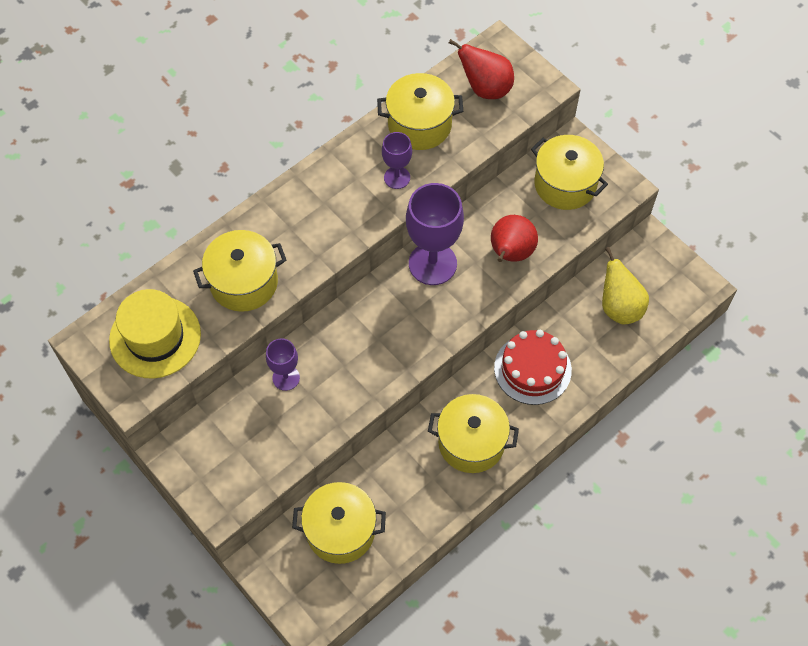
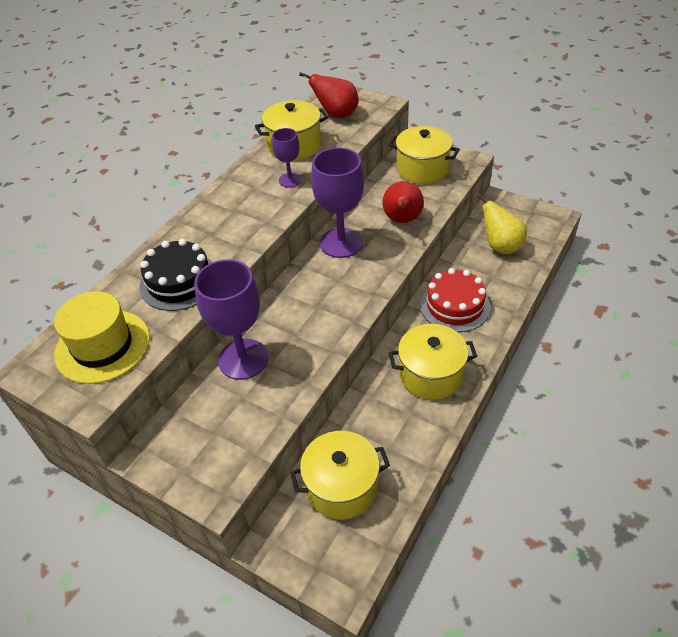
camera: 15 degrees left, 15 degrees down
yellow pot [193,230,286,312] -> black cake [140,239,212,311]
purple goblet [266,338,300,391] -> purple goblet [194,259,268,380], size x1.85

